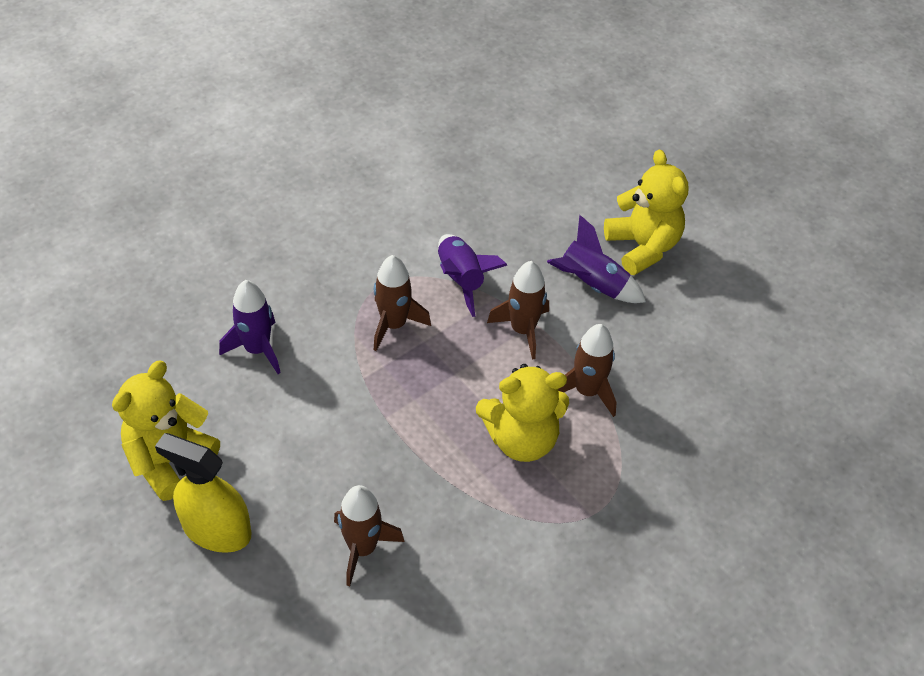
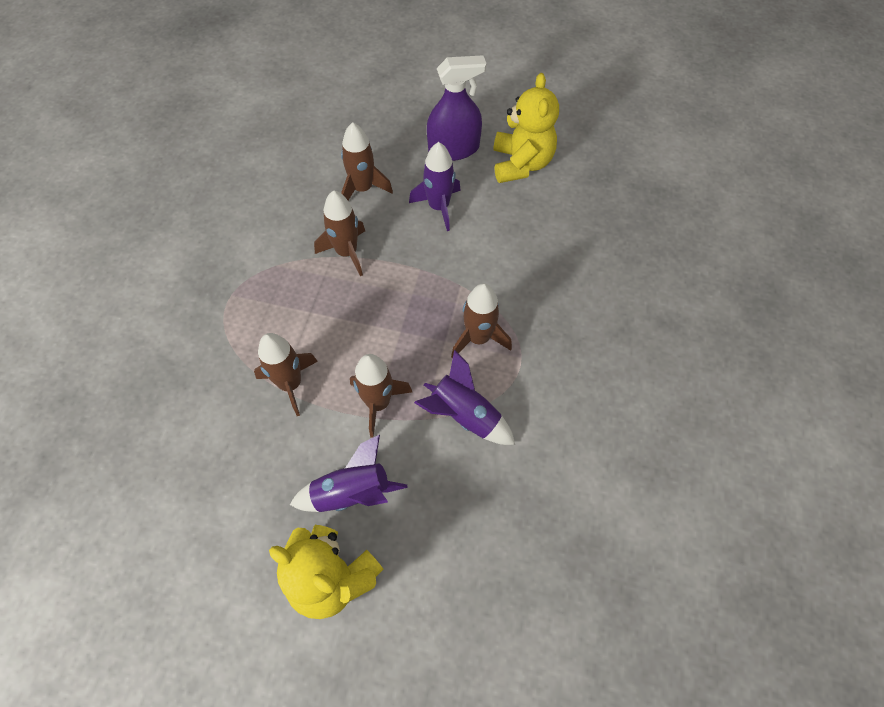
camera: 145 degrees right, 10 degrees up
yellow spray bottle [155,433,251,553] -> purple spray bottle [427,55,487,161]
purple rocket [219,280,281,374] -> purple rocket moved to [409,142,461,231]
yellow teddy bear [476,364,569,462] -> none
none -> brown rocket [314,191,365,276]

